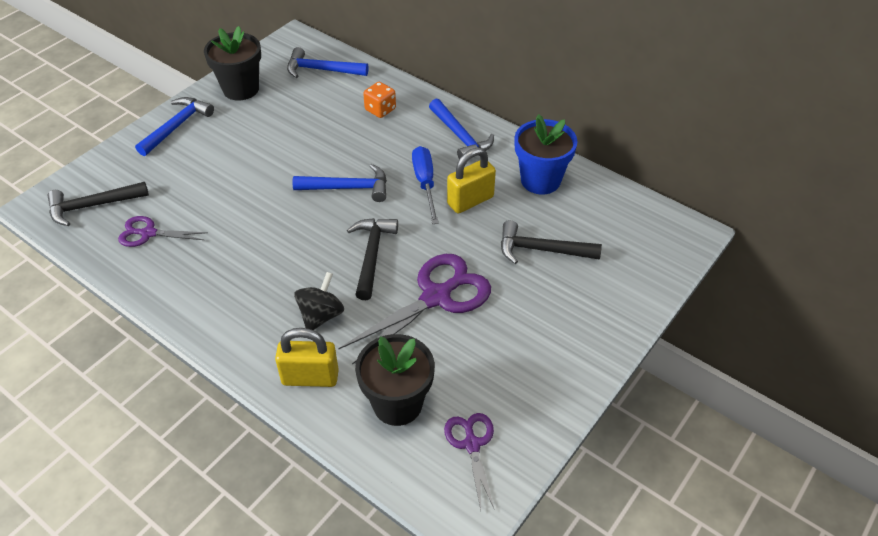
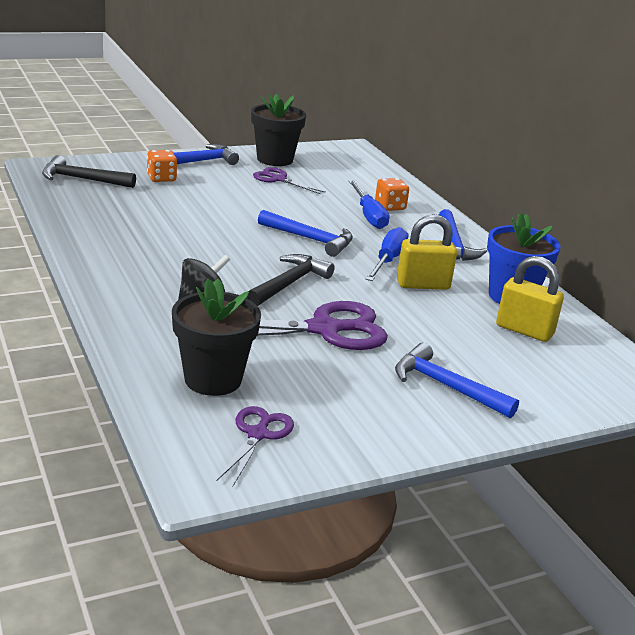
camera: 25 degrees right, 20 degrees down
purple scissors [118,216,208,247] -> purple scissors moved to [253,167,326,194]
yellow padlock [275,328,339,387] -> yellow padlock moved to [496,256,564,342]
blue hammer [287,47,369,78] -> blue hammer moved to [395,343,519,418]
black hammer [501,220,602,264] -> none
none -> orange dice [147,150,177,182]
none -> blue screwdriver [349,180,390,229]

